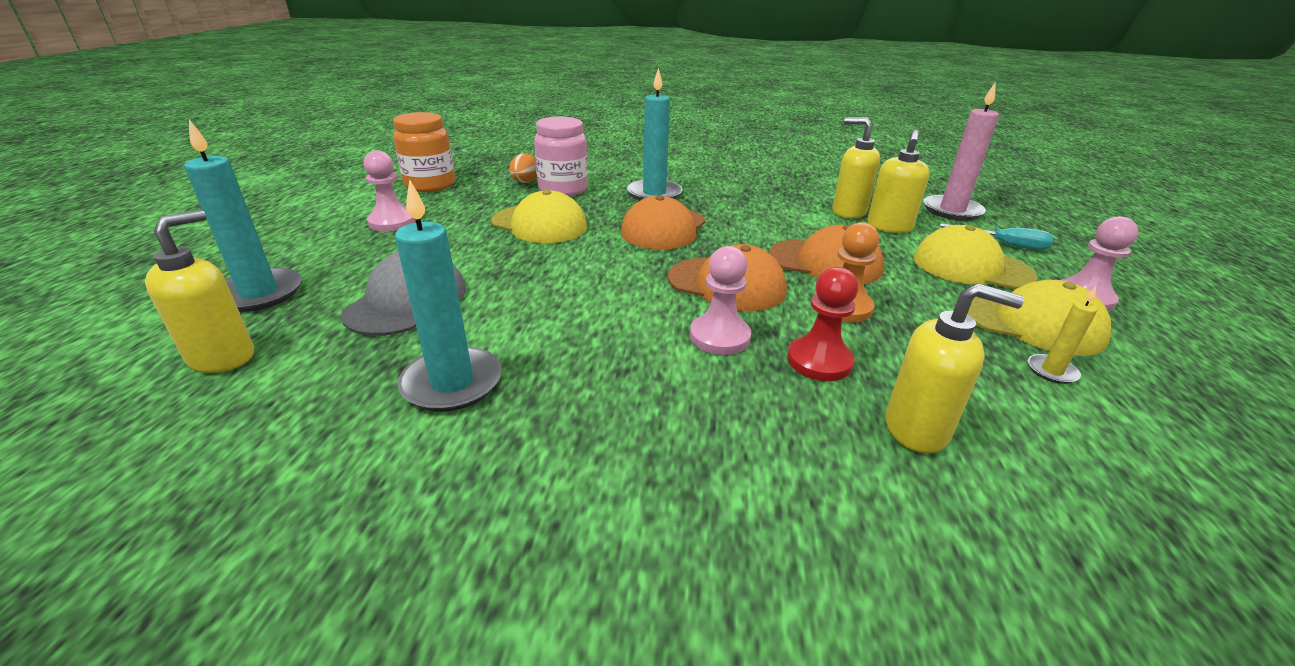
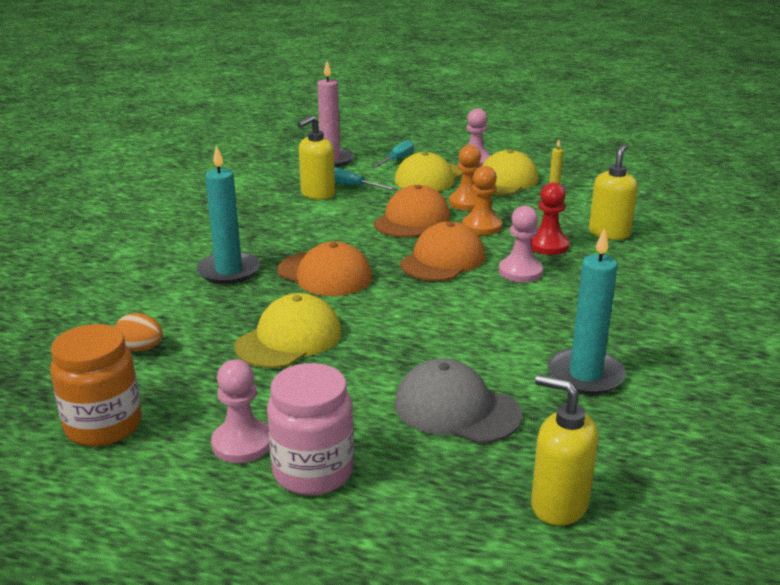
camera: 80 degrees left, 5 degrees down
turquoise candle [184,119,302,312] -> none
pink jar [534,117,588,196] -> pink jar moved to [267,363,354,495]
yellow soap dispenser [867,130,930,233] -> turquoise screwdriver [335,168,398,191]
none -> orange pawn [449,145,481,211]

